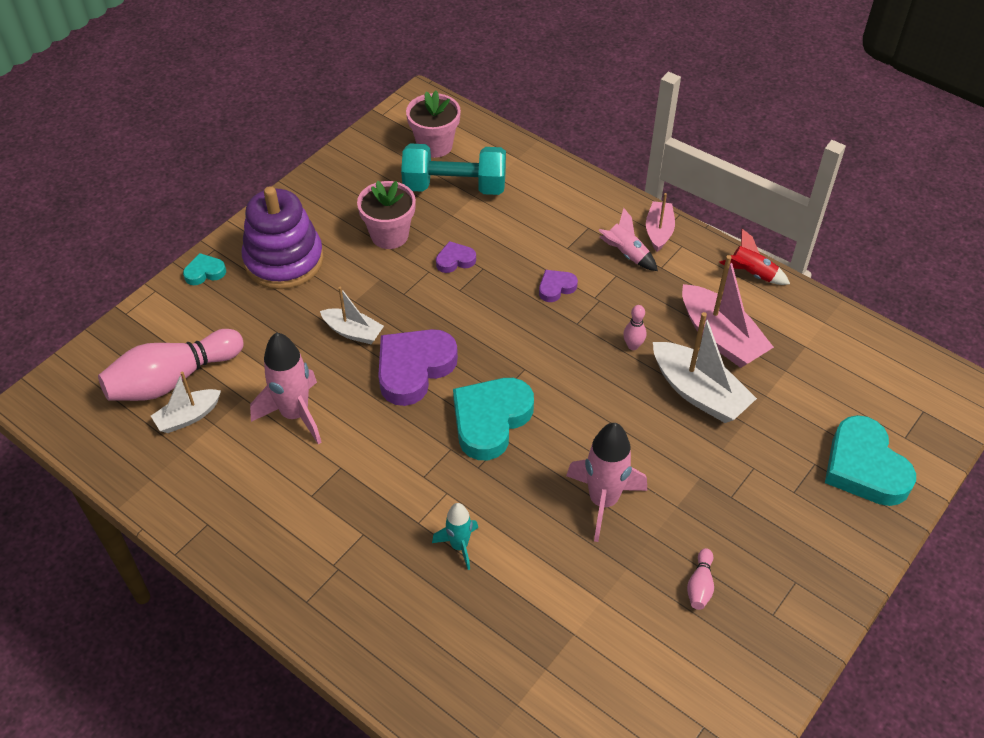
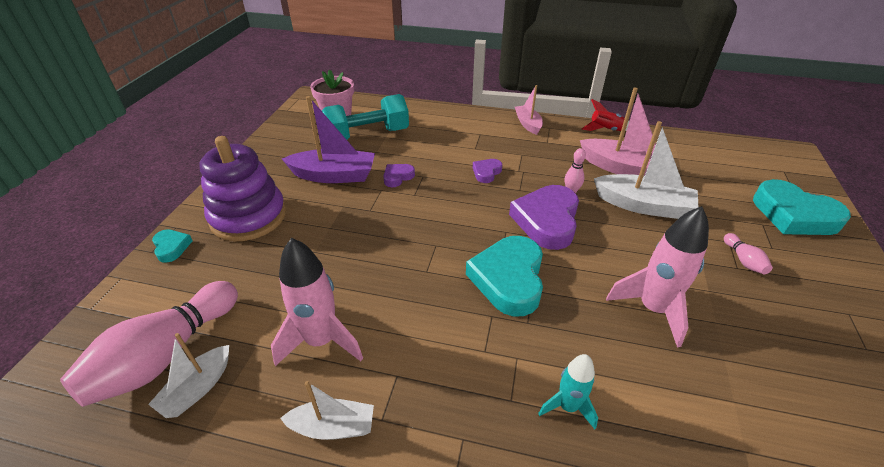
camera: 25 degrees left, 10 degrees down
turquoise heart [183,253,226,285] -> turquoise heart turned 105 degrees clockwise [152,230,193,263]
white boat [320,287,384,344] -> white boat moved to [280,381,374,440]
pink flower pot [357,181,416,249] -> purple boat [282,96,375,183]
purple heart [378,329,458,406] -> purple heart moved to [509,185,579,250]
pink rocket [598,208,658,271] -> none
pink bowling pin [687,548,714,610] -> pink bowling pin moved to [724,233,773,274]

